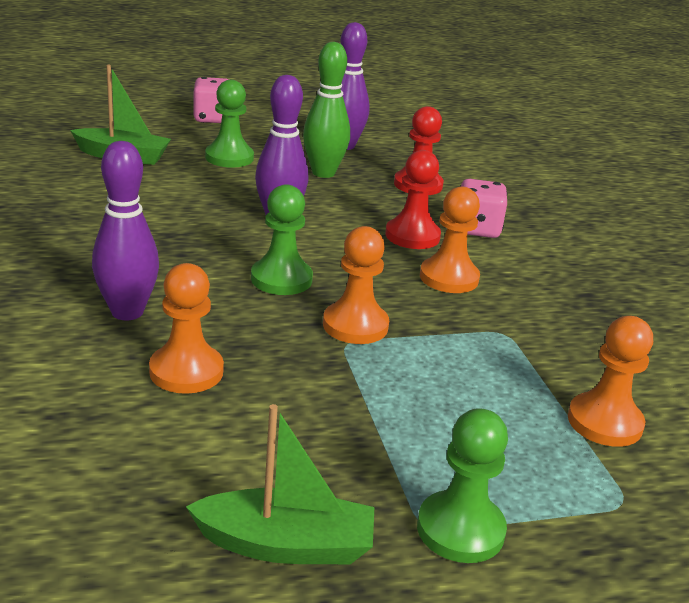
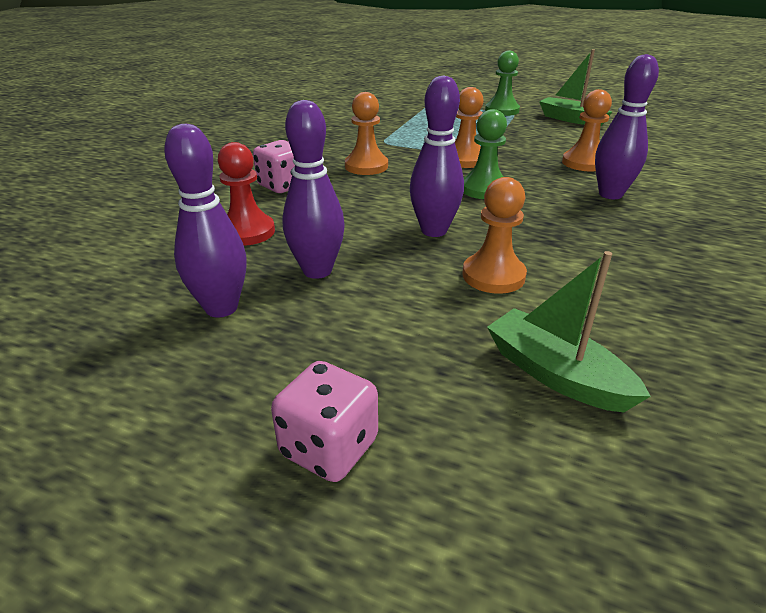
camera: 140 degrees left, 5 degrees up
green pawn [205,80,254,168] -> none
green bowling pin [303,42,350,178] -> purple bowling pin [282,100,345,279]
red pawn [385,150,441,249] -> none
orange pawn [568,316,653,447] -> orange pawn moved to [462,177,527,294]

